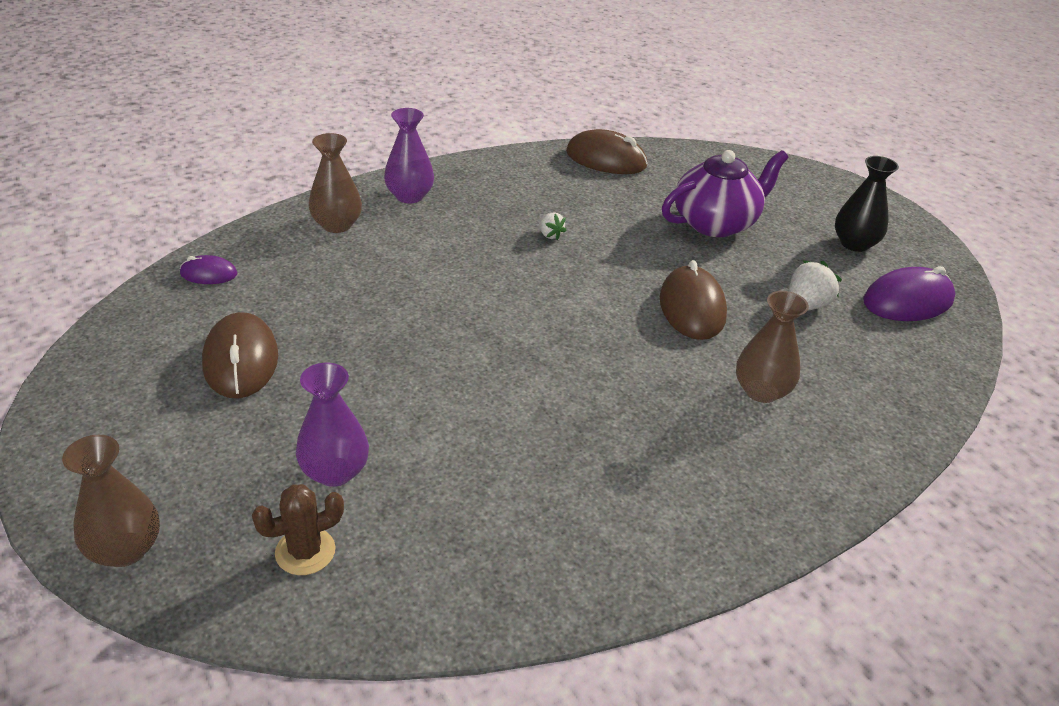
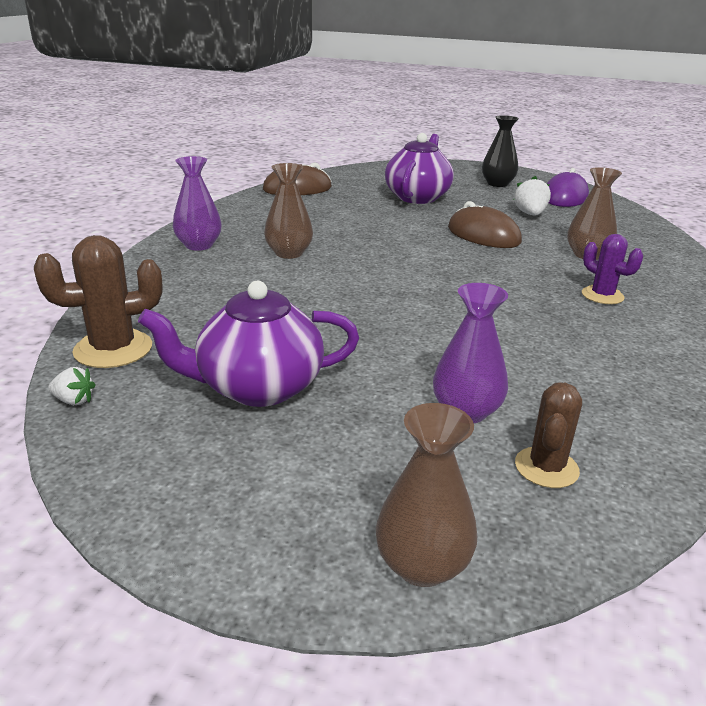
camera: 40 degrees left, 10 degrees down
purple mouse [180,255,237,284] -> brown cactus [34,235,162,368]
brown mouse [202,312,278,398] -> purple teapot [138,281,359,407]
brown vase [308,133,362,233] -> brown vase moved to [264,163,313,259]
white strawberry [539,212,567,240] -> white strawberry moved to [48,367,96,405]
none -> purple cactus [582,234,643,304]

